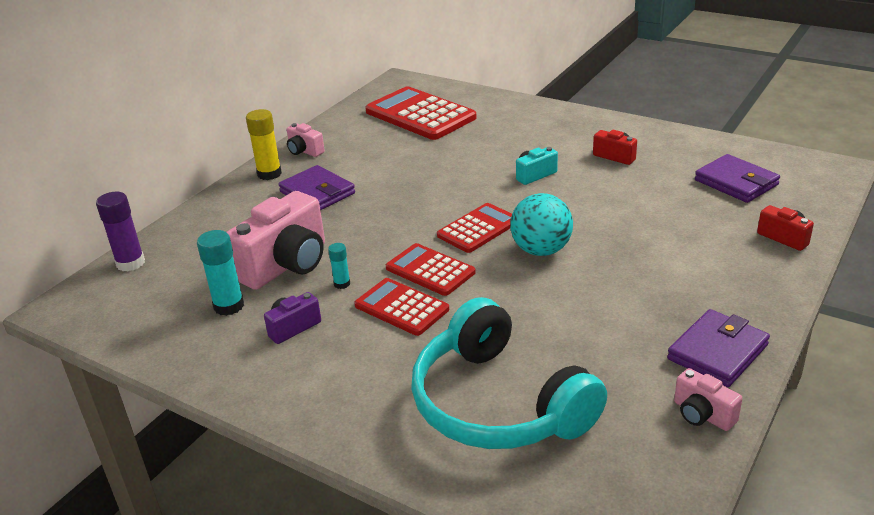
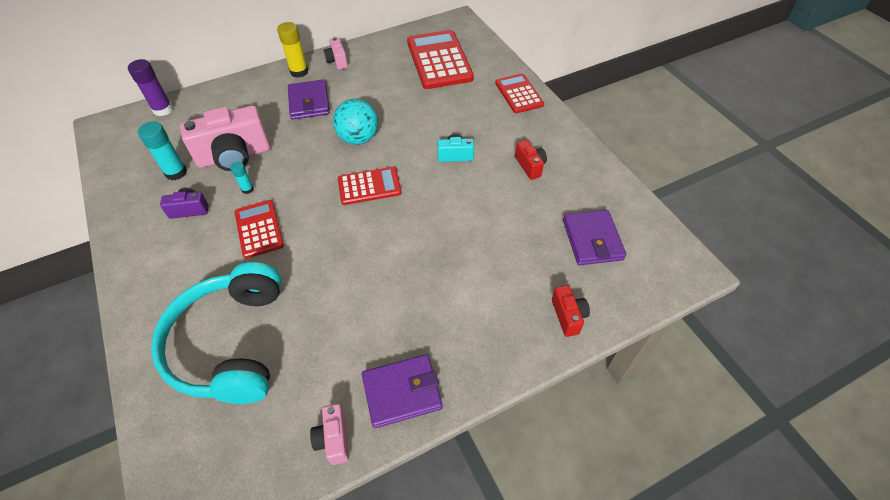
camera: 30 degrees right, 20 degrees up
red calculator [386,243,476,296] -> red calculator moved to [495,73,544,113]
turquoise ball [510,193,573,256] -> turquoise ball moved to [333,99,378,145]

